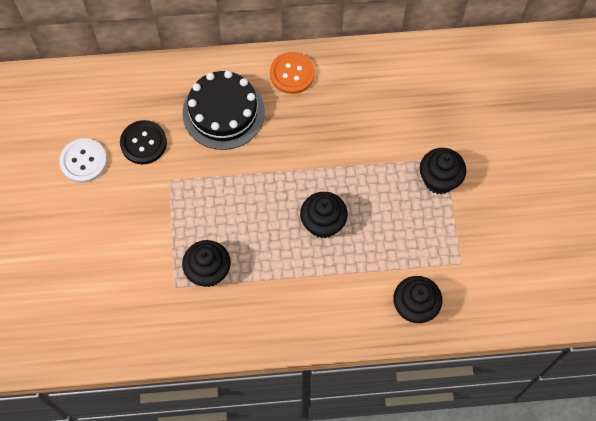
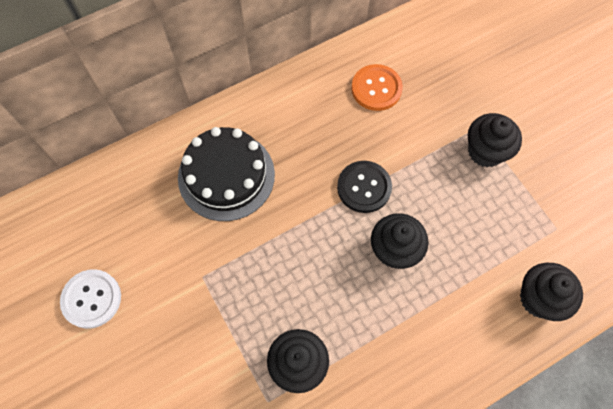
camera: 25 degrees left, 0 degrees up
black button [120,120,167,164] -> black button moved to [337,161,392,213]
orange button [270,52,315,94] -> orange button moved to [351,64,403,111]

